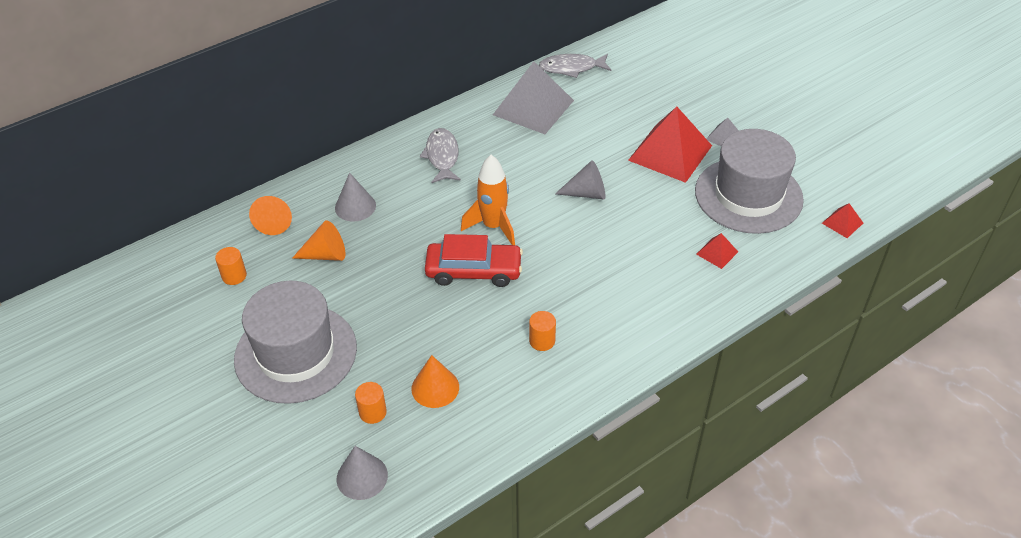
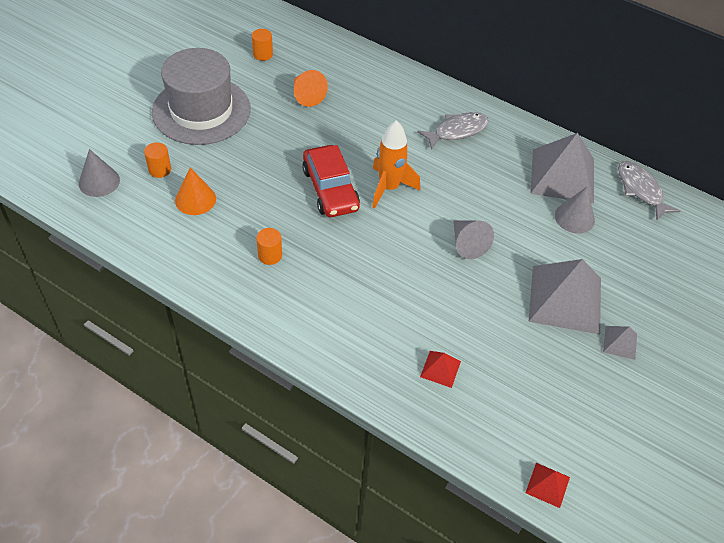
camera: 65 degrees right, 5 degrees up
orange cone [249,196,292,235] -> none
grey cone [335,172,376,221] -> grey cone moved to [555,187,595,234]
red pyramid [628,107,712,183] -> grey pyramid [529,259,601,334]
grey hat [695,129,804,234] -> none

